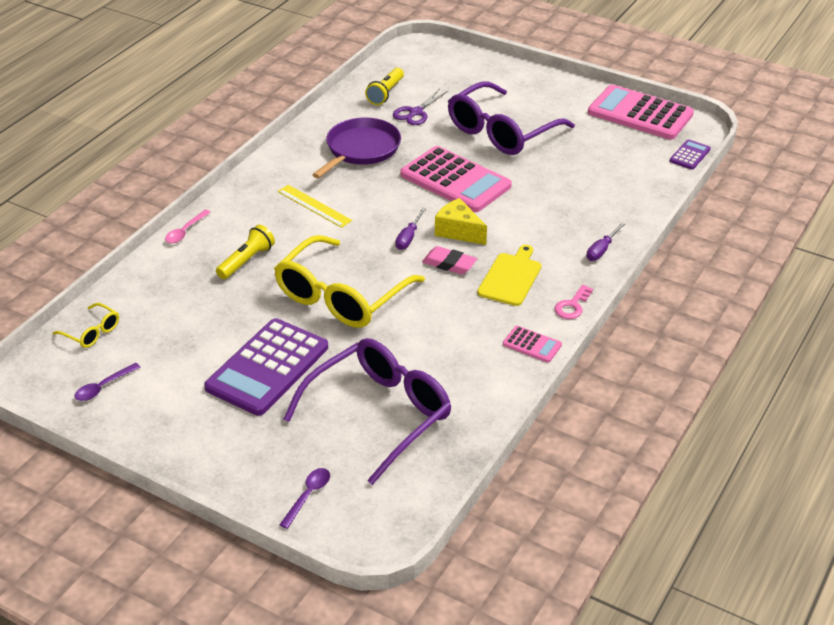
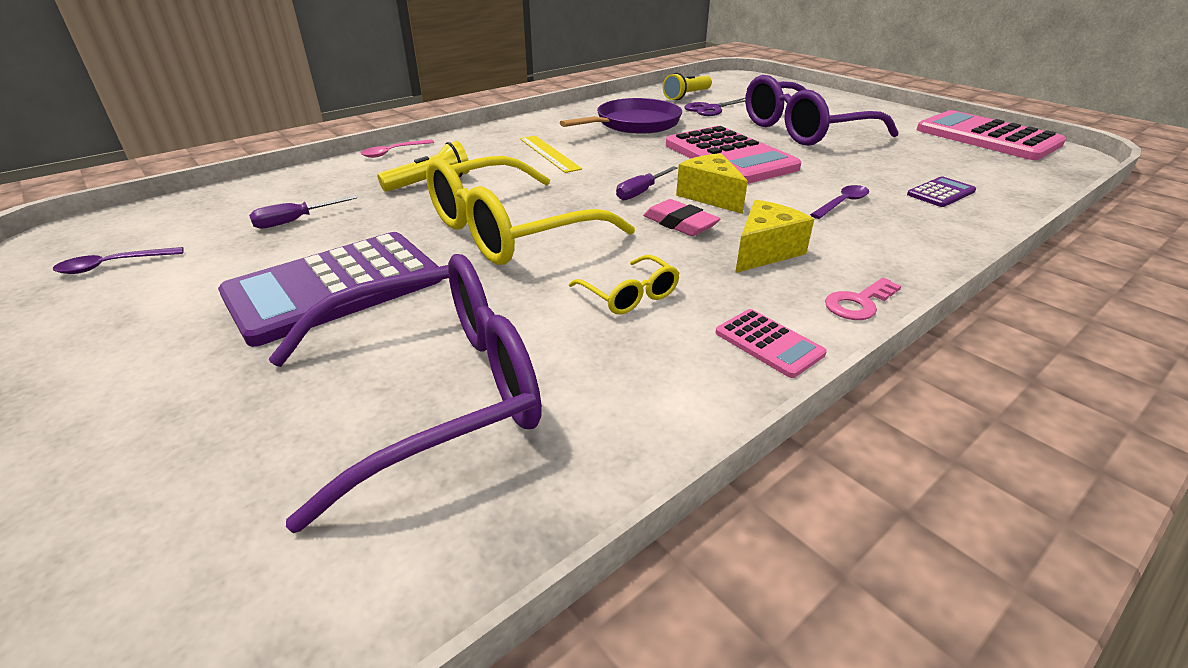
camera: 20 degrees right, 5 degrees down
yellow glasses [53,303,119,348] -> yellow glasses moved to [569,255,680,314]
purple spoon [279,468,330,529] -> purple spoon moved to [810,185,869,219]
yellow cutting board [477,245,541,306] -> yellow cheese [735,200,814,273]
purple screwdriver [586,222,626,261] -> purple screwdriver moved to [249,196,357,229]
purple calculator [670,139,711,170] -> purple calculator moved to [907,176,976,207]

